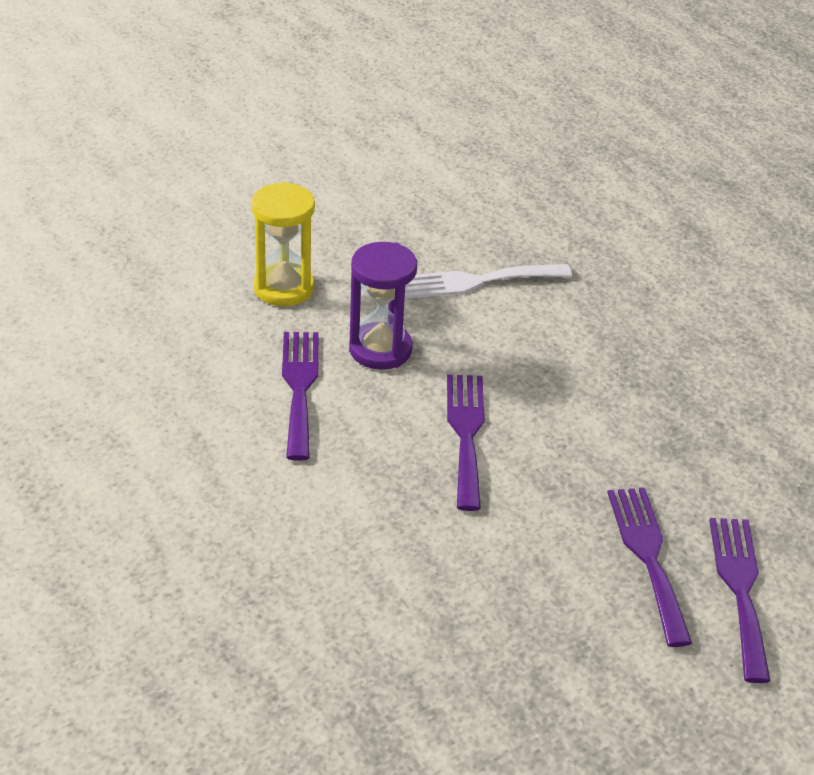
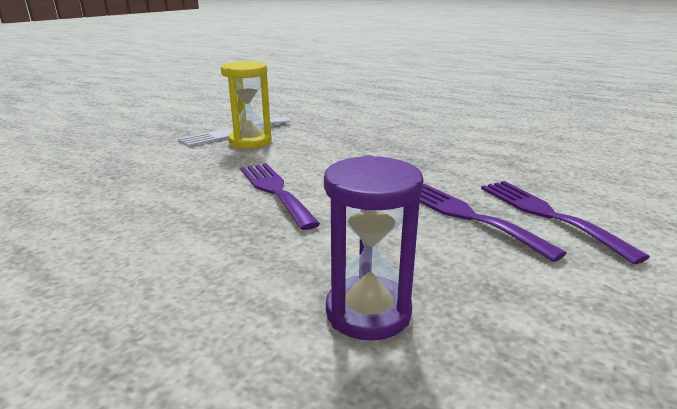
camera: 25 degrees left, 15 degrees down
yellow hourglass [251,182,315,306] -> yellow hourglass moved to [221,62,272,149]
purple fork [282,332,319,461] -> none
purple hourglass [349,242,417,370] -> purple hourglass moved to [324,155,423,341]

